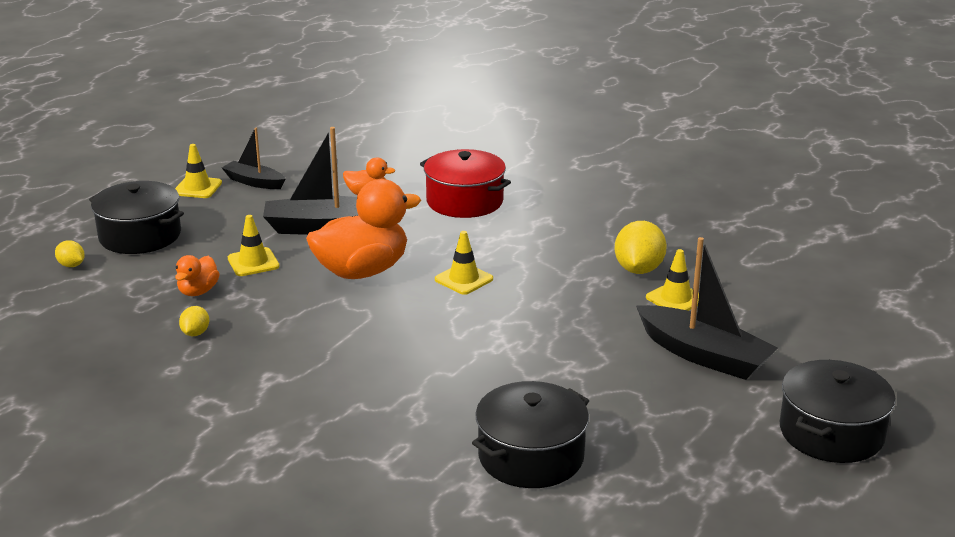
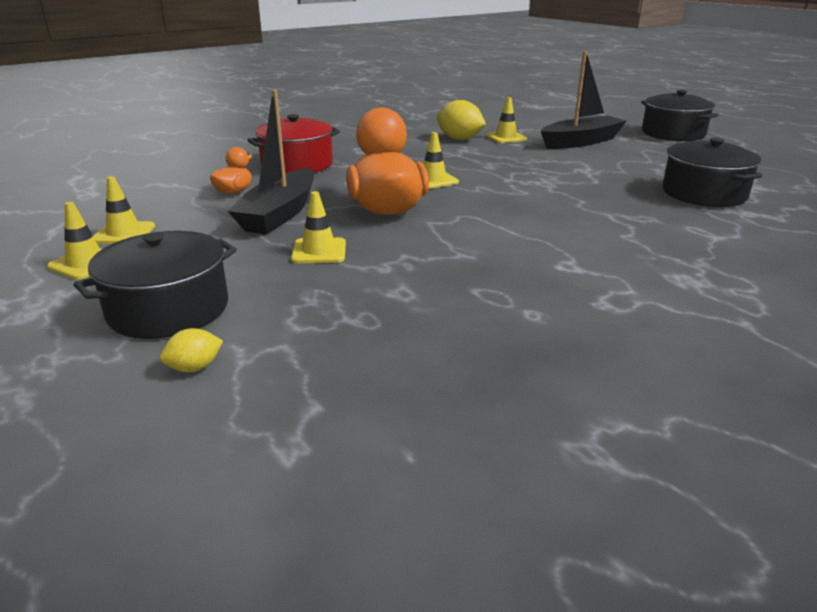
camera: 70 degrees left, 0 degrees up
orange duck [175,255,220,296] -> none
yellow lemon [179,306,209,336] -> none
black boat [222,128,286,189] -> yellow traffic cone [93,176,155,244]

